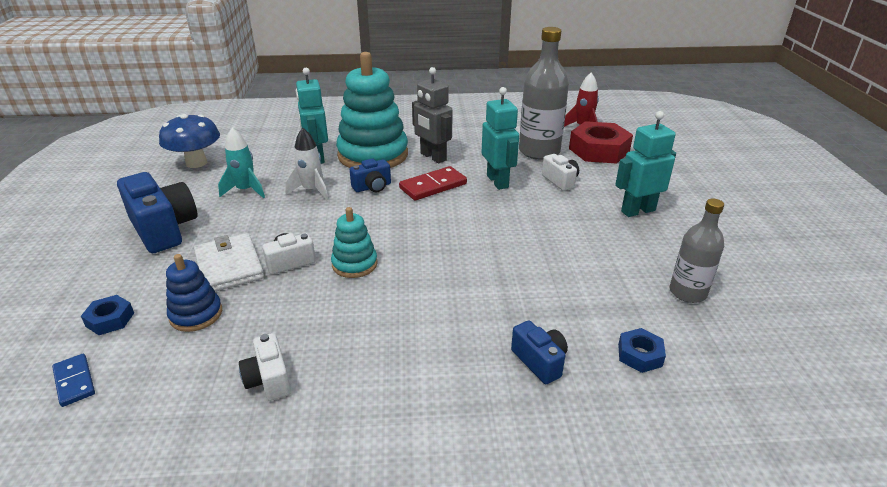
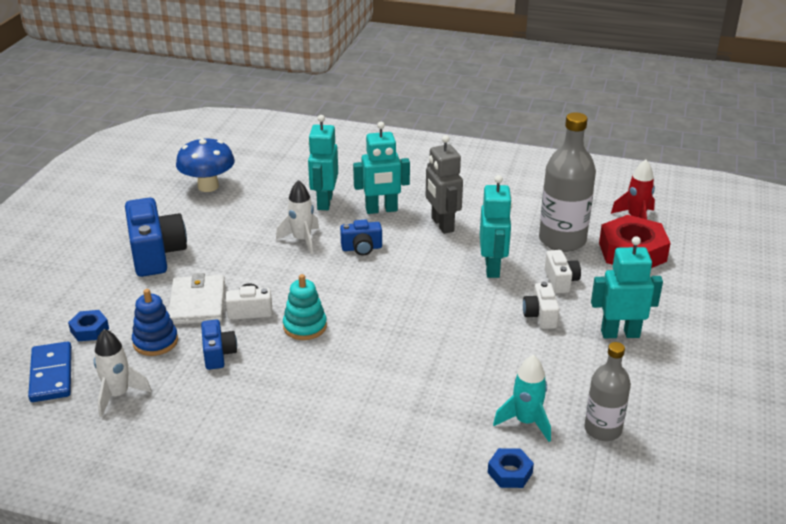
camera: 20 degrees right, 0 degrees up
blue domino [52,354,95,407] -> blue domino [28,341,72,402], size x1.59
turquoise rocket [218,128,265,198] -> turquoise rocket moved to [493,355,551,442]
white camera [239,333,291,401] -> white camera moved to [523,282,559,329]
turquoise stacking toy [336,52,408,168] -> turquoise robot [353,122,410,214]
red domino [399,166,467,201] -> none
blue camera [511,320,568,384] -> blue camera moved to [201,320,237,370]
none -> white rocket [94,329,152,417]

